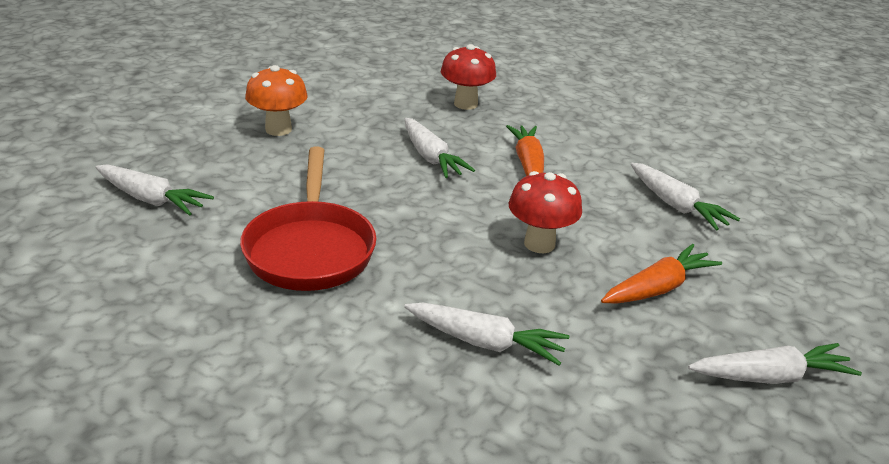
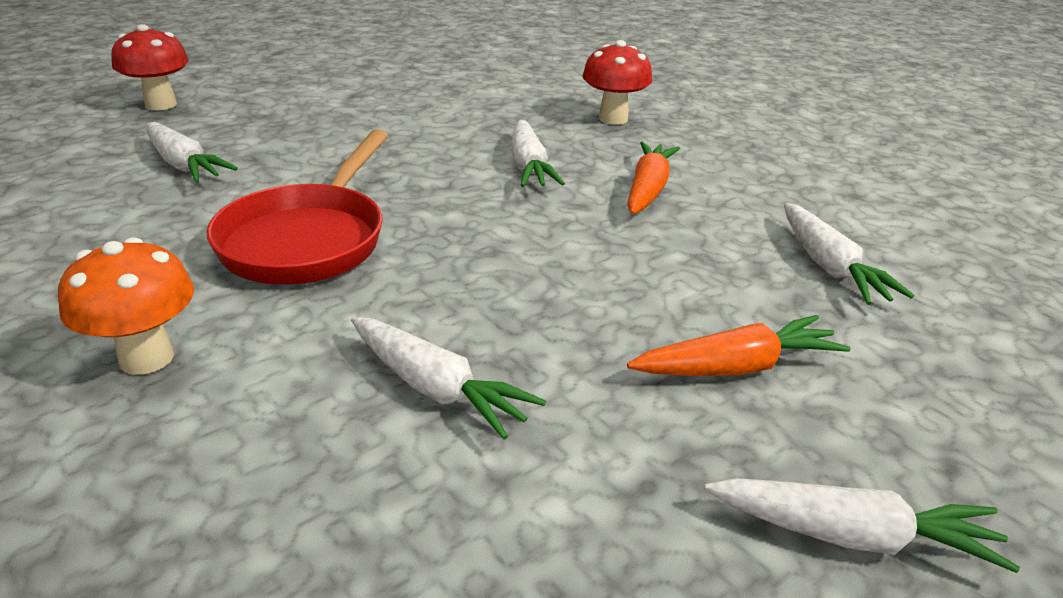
camera: 20 degrees right, 0 degrees up
orange mushroom [245,65,308,136] -> orange mushroom moved to [58,237,194,375]
red mushroom [508,171,582,253] -> red mushroom moved to [111,24,189,110]

